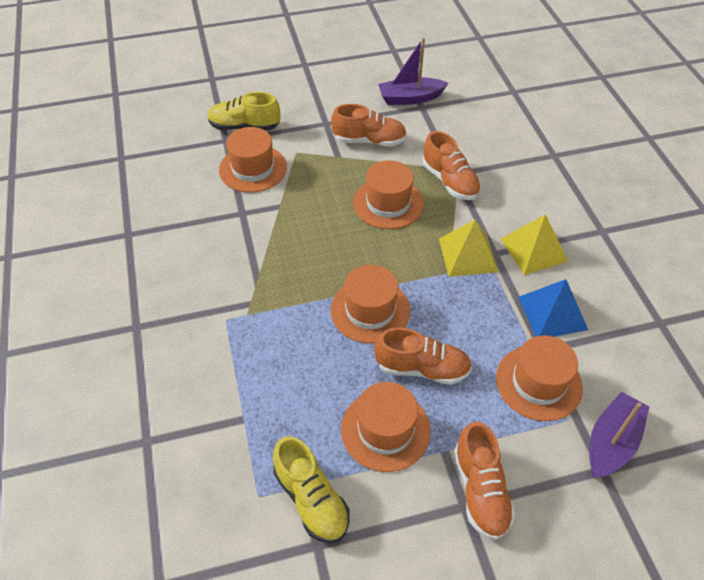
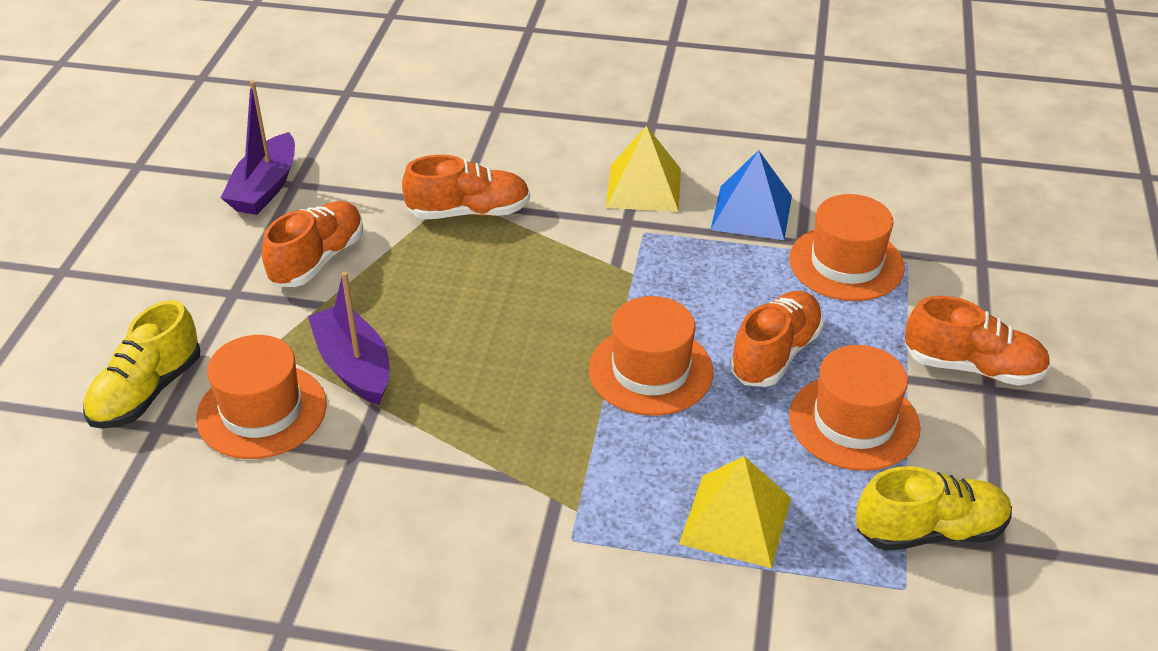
camera: 65 degrees left, 10 degrees down
orange hat [353,160,424,229] -> none
yellow pyramid [439,219,498,277] -> yellow pyramid moved to [679,456,791,568]
purple boat [590,392,649,478] -> purple boat moved to [308,272,390,405]

